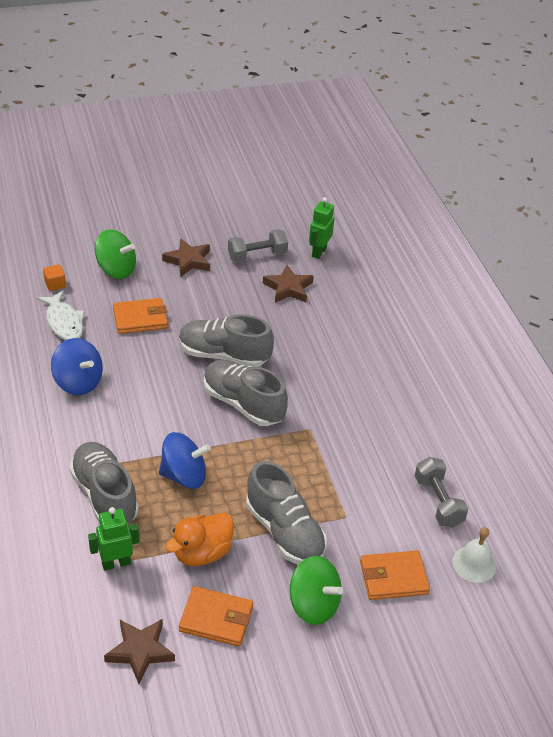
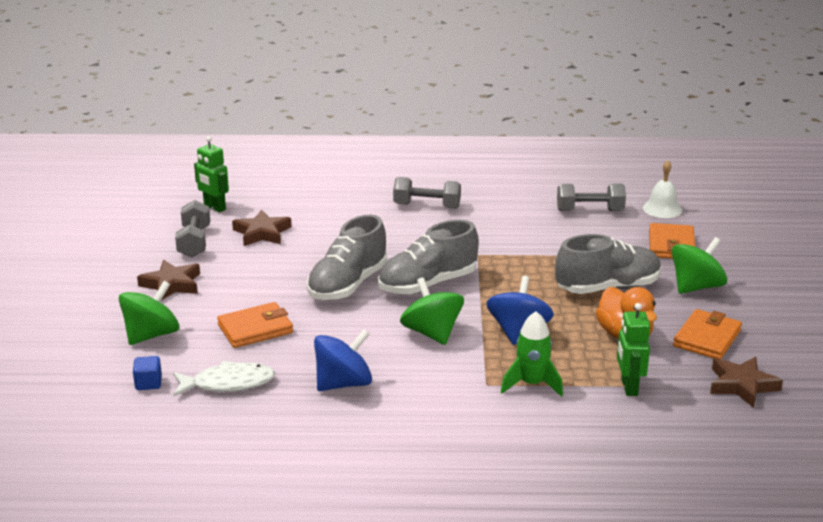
camera: 70 degrees left, 15 degrees down
orange cube [43,264,66,291] -> blue cube [133,356,162,390]
grey shoe [69,442,139,524] -> green rocket [501,311,563,397]
orange wallet [113,298,168,334] -> orange wallet turned 60 degrees clockwise [217,302,293,348]
none -> grey dumbbell [393,177,461,209]
none -> green spinning top [400,278,464,345]

